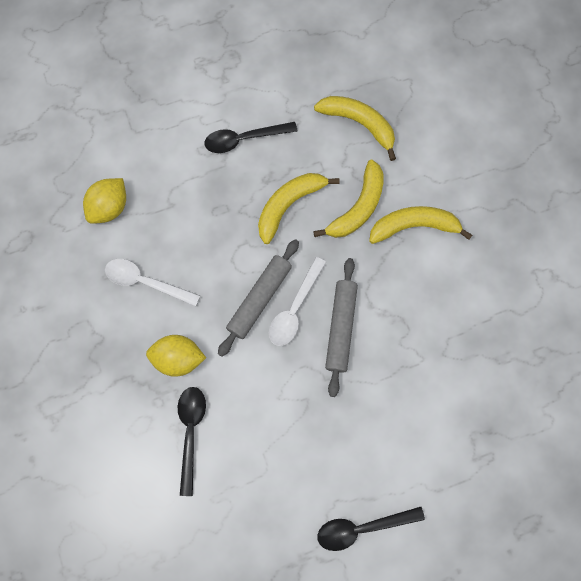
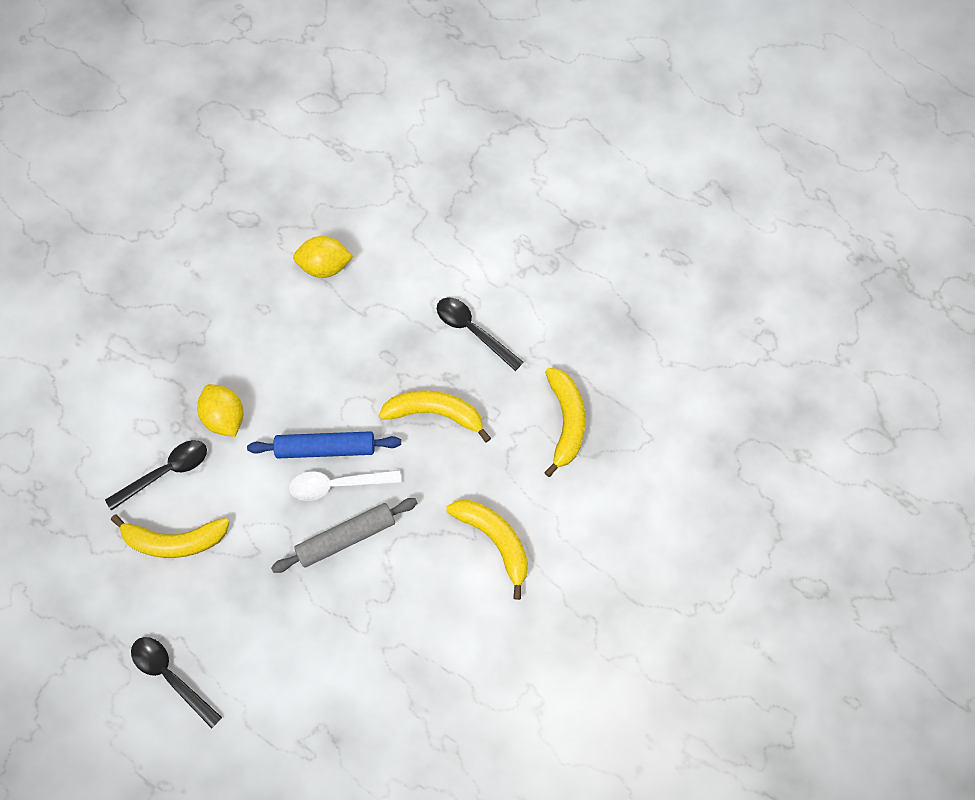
camera: 55 degrees right, 5 degrees down
white spoon [105,259,200,307] -> none
grey rolling pin [218,239,299,357] -> blue rolling pin [247,431,401,458]
yellow banana [313,160,384,238] -> yellow banana moved to [111,514,230,558]

